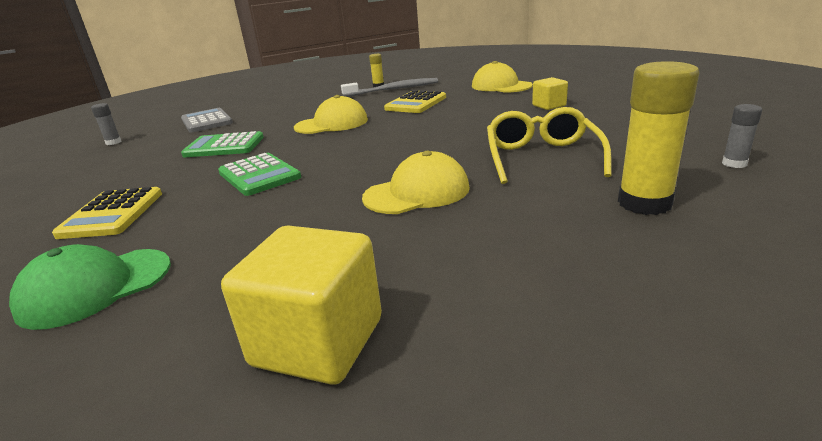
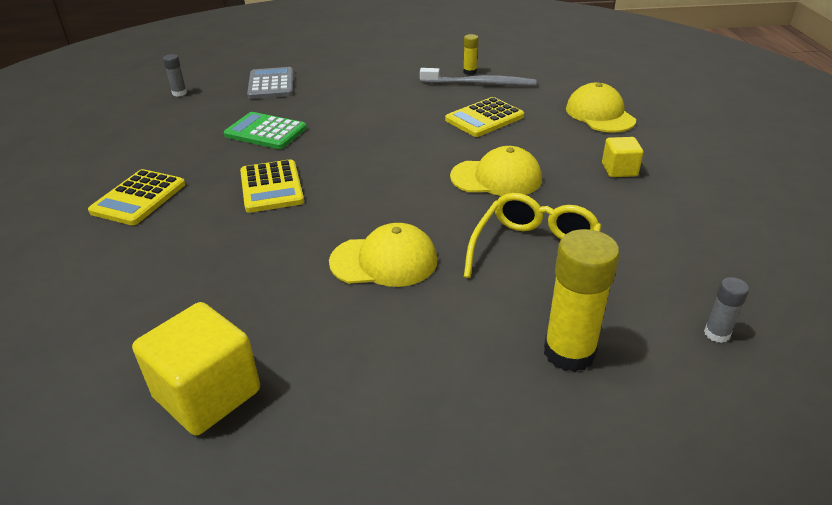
camera: 20 degrees right, 10 degrees up
green cap [9,244,171,330] -> none
green calculator [218,153,301,196] -> yellow calculator [240,159,304,213]
yellow cap [294,95,368,134] -> yellow cap moved to [450,146,542,196]

